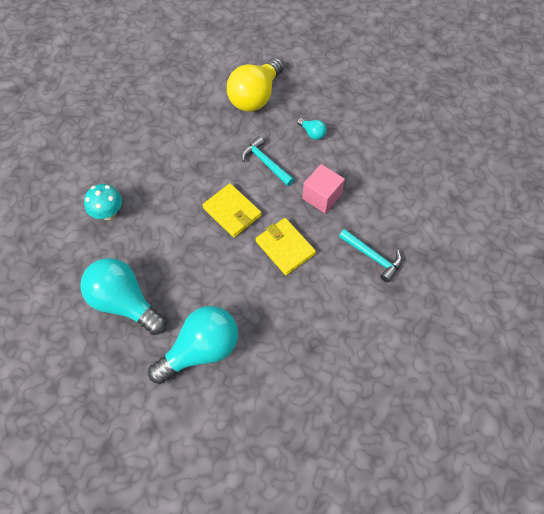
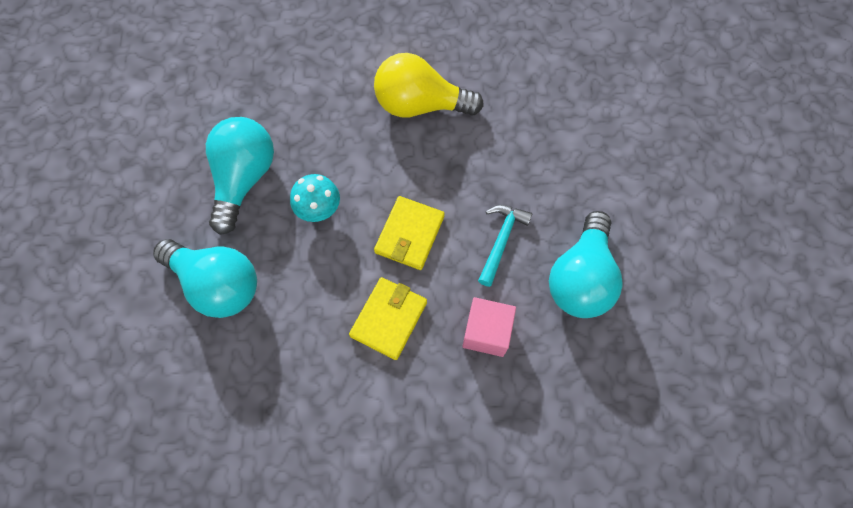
camera: 65 degrees right, 5 degrees up
turquoise mushroom [84,184,122,220] -> turquoise mushroom moved to [290,174,340,222]
yellow light bulb [227,57,284,112] -> yellow light bulb moved to [374,53,484,117]
turquoise light bulb [297,118,327,140] -> turquoise light bulb [549,211,622,318], size x2.33
turquoise hammer [339,229,402,282] -> none

